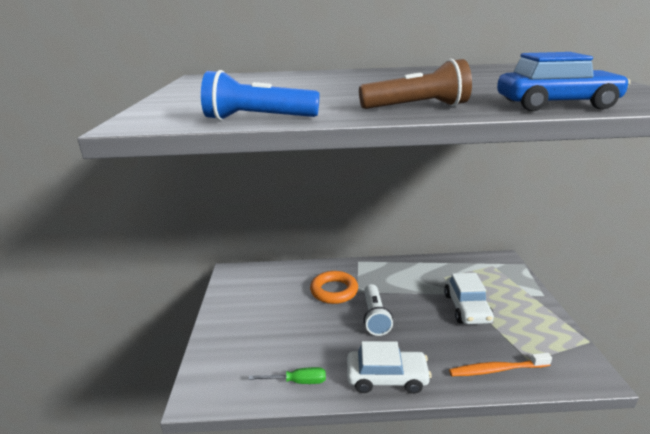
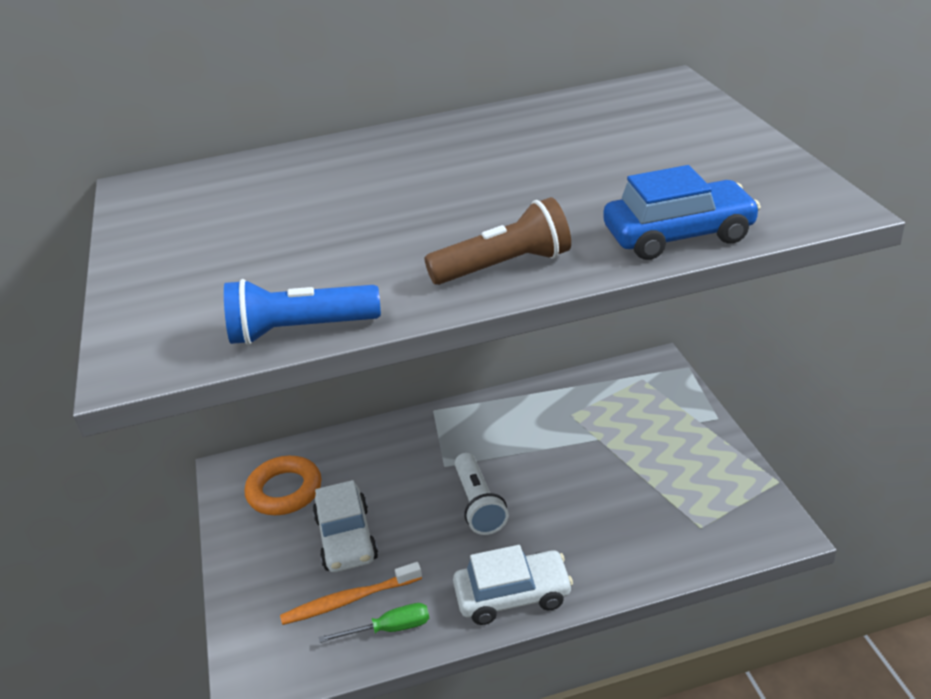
camera: 10 degrees left, 10 degrees up
orange ring [310,271,358,304] -> orange ring moved to [245,456,322,515]
white car [444,273,494,324] -> white car moved to [313,480,378,572]
orange toothbrush [449,353,552,376] -> orange toothbrush moved to [280,562,422,625]

